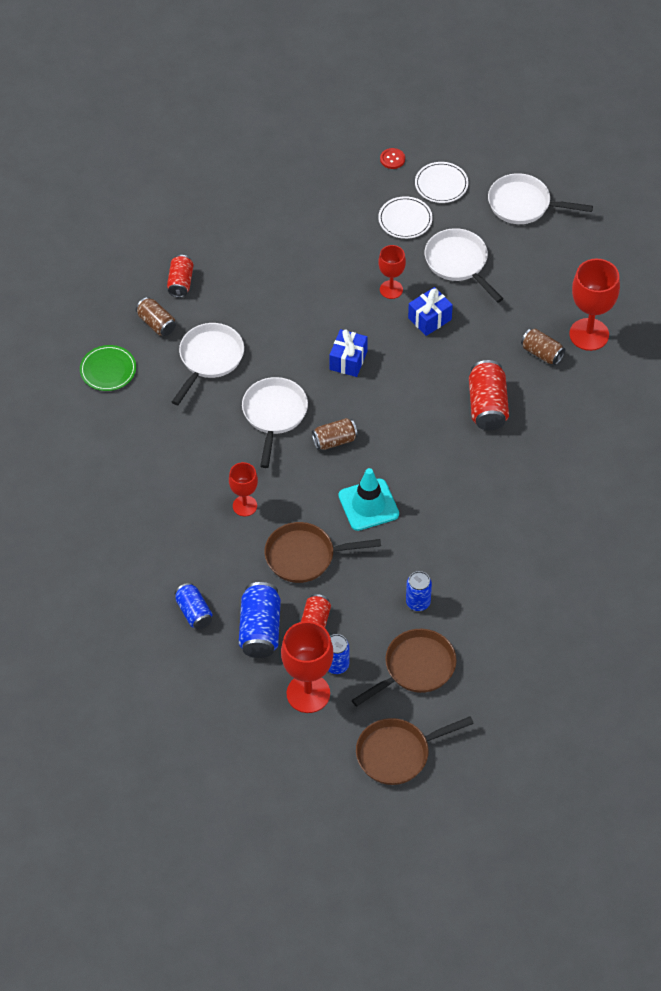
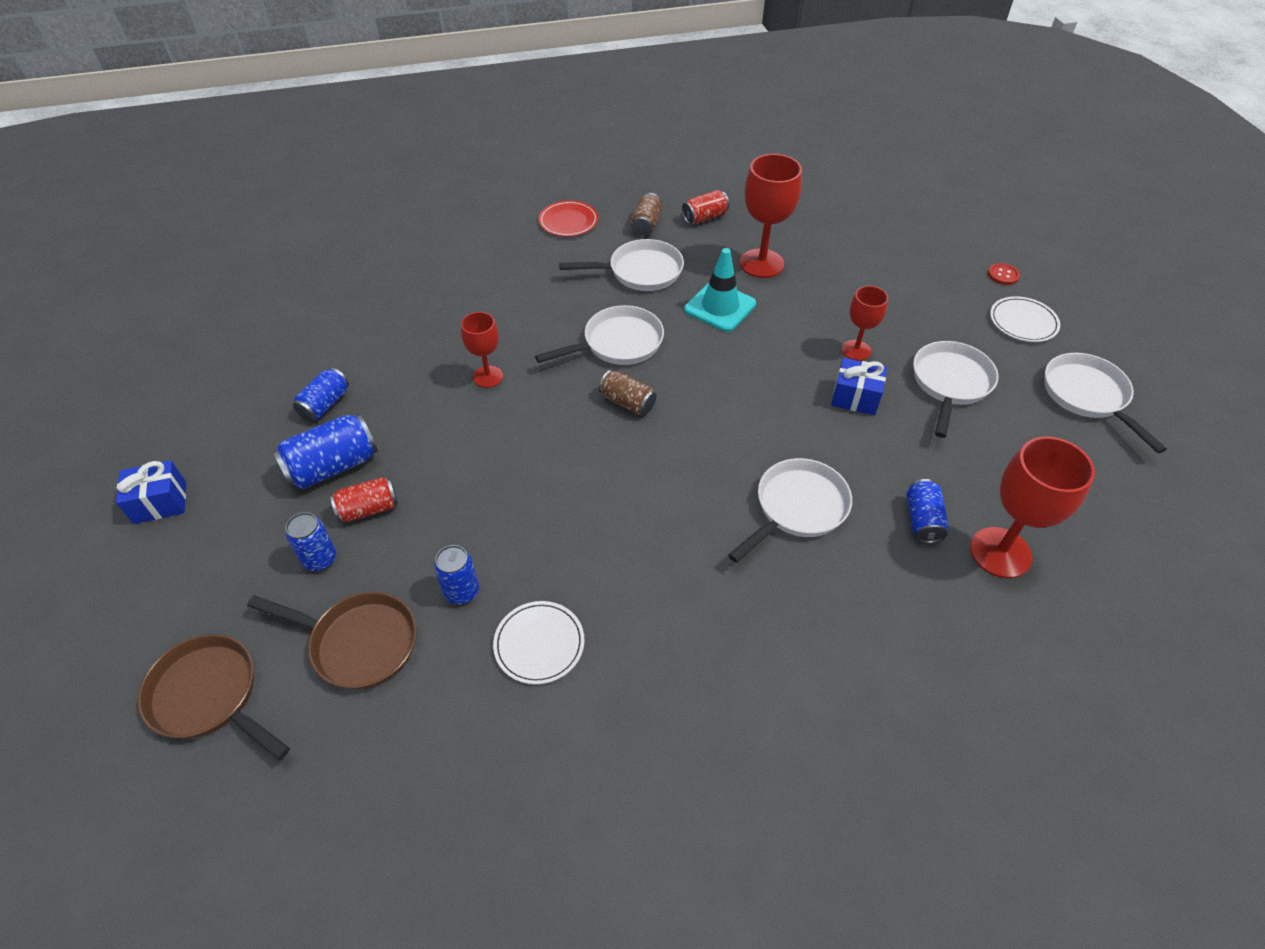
camera: 55 degrees right, 5 degrees down
green plate [80,345,136,391] -> red plate [539,200,598,237]
brown pan [264,522,381,583] -> none
red goblet [281,621,333,713] -> red goblet moved to [740,154,802,278]
blue gift [329,329,368,377] -> blue gift moved to [116,460,186,524]
turquoise traffic cone [338,468,399,531] -> turquoise traffic cone moved to [684,248,756,332]
white plate [378,196,433,239] -> white plate moved to [493,601,584,684]
red can [469,360,509,430] -> white pan [728,458,852,563]
brown can [521,329,565,365] -> blue can [906,479,949,543]

